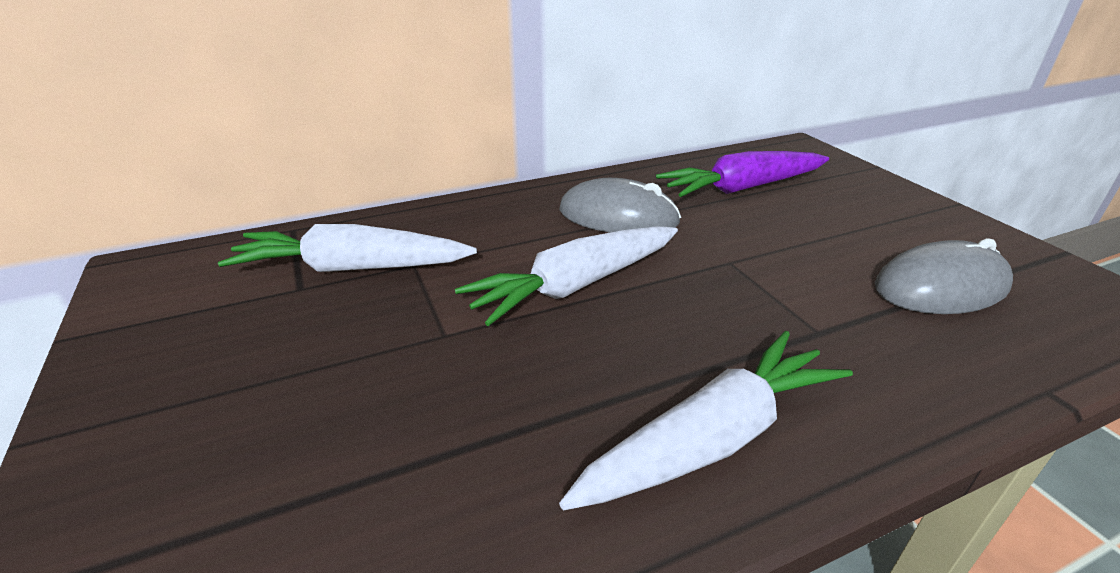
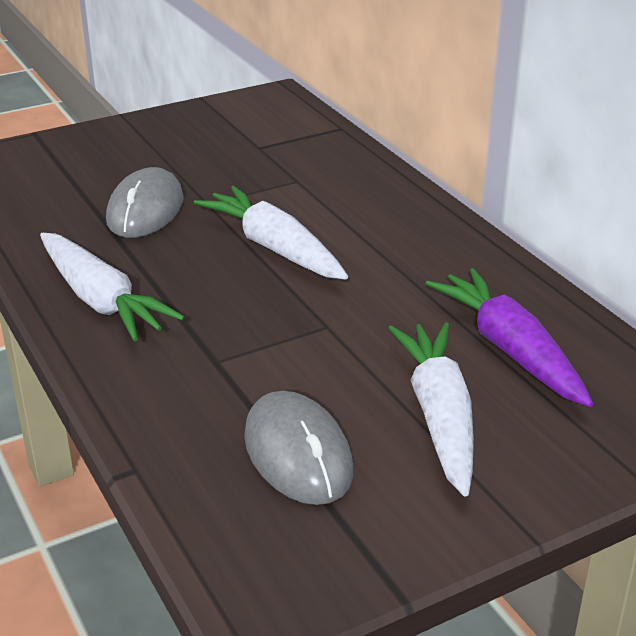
camera: 85 degrees right, 0 degrees up
white carrot [218,224,477,272] -> white carrot moved to [388,322,474,497]
grey mouse [559,178,681,233] -> grey mouse moved to [106,167,184,238]

